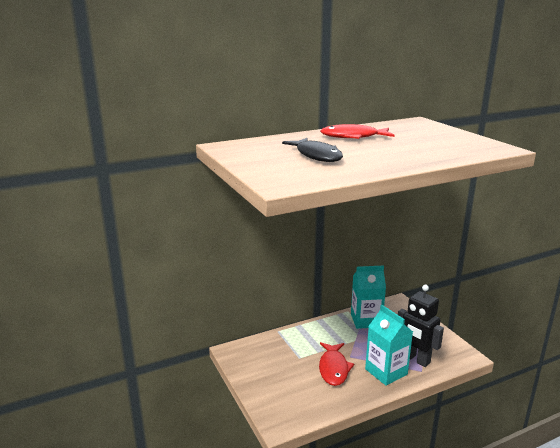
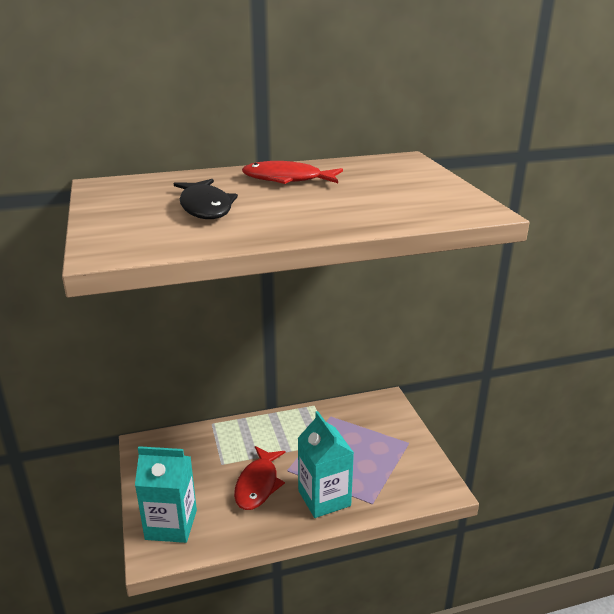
camera: 10 degrees right, 5 degrees up
turquoise carton [351,265,386,329] -> turquoise carton moved to [135,446,197,543]
black robot [398,285,444,367] -> none

